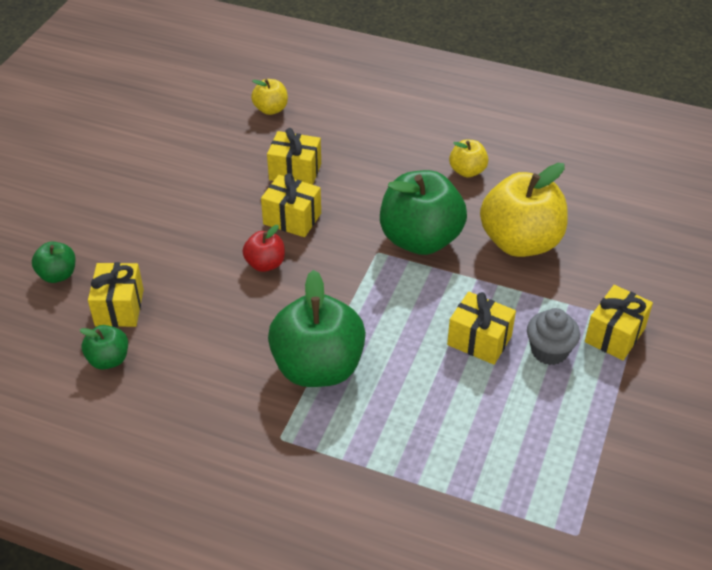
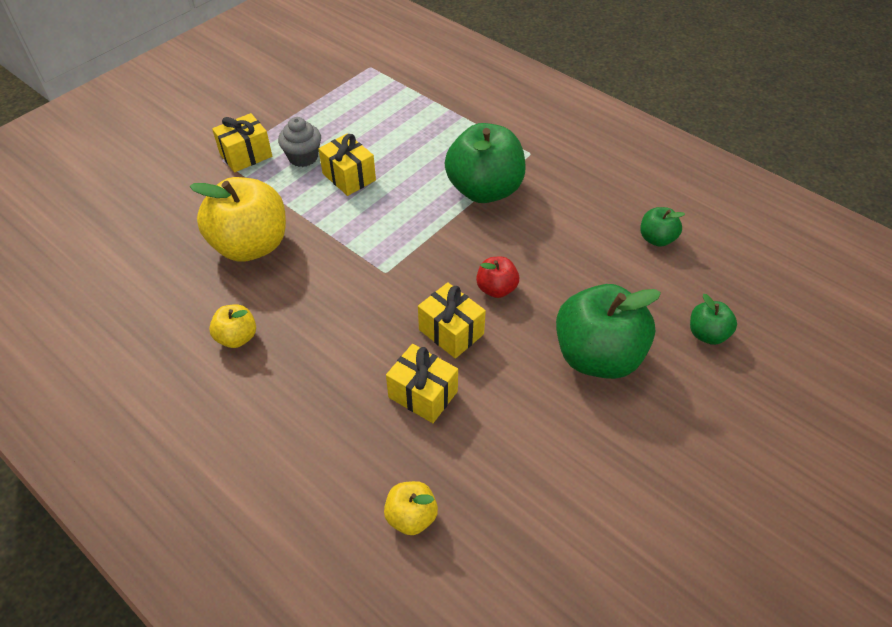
camera: 160 degrees left, 5 degrees up
yellow gift [88,262,144,327] -> none
green apple [380,170,467,255] -> green apple moved to [556,284,661,379]

